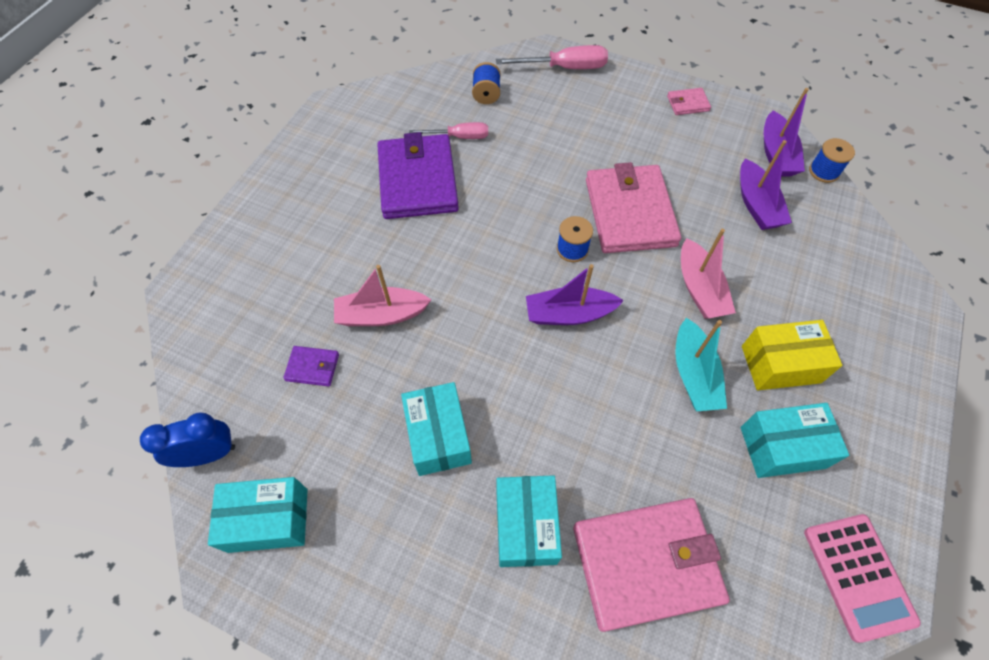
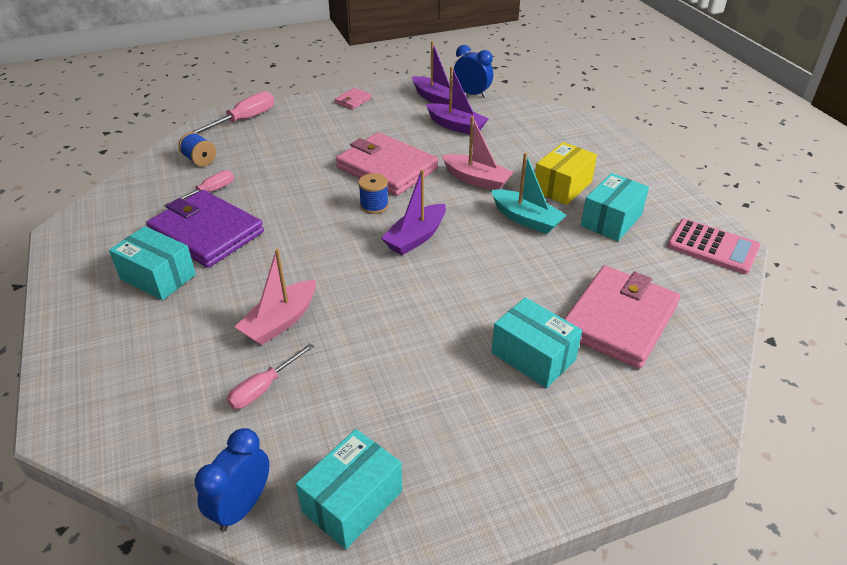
camera: 45 degrees left, 20 degrees down
purple wallet [283,346,339,386] -> pink screwdriver [227,343,314,409]
turquoise box [401,382,472,476] -> turquoise box moved to [109,226,196,300]
blue spool [809,138,855,183] -> blue clock [454,45,493,98]

